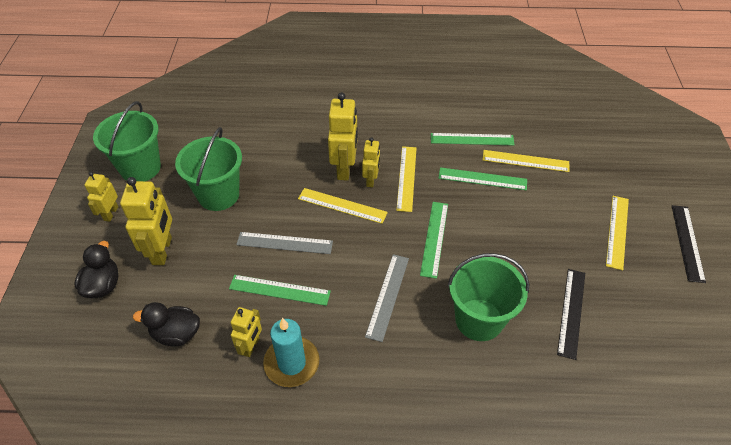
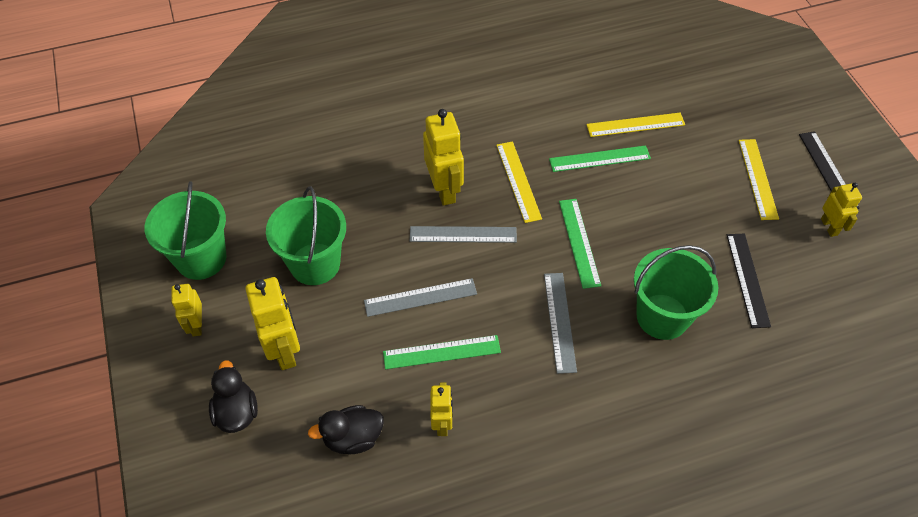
camera: 20 degrees left, 5 degrees up
turquoise candle [263,318,319,387] -> none
yellow ruler [298,188,388,224] -> grey ruler [410,226,517,243]
yellow robot [362,138,380,187] -> yellow robot moved to [821,182,862,237]
green ruler [431,133,515,145] -> none

